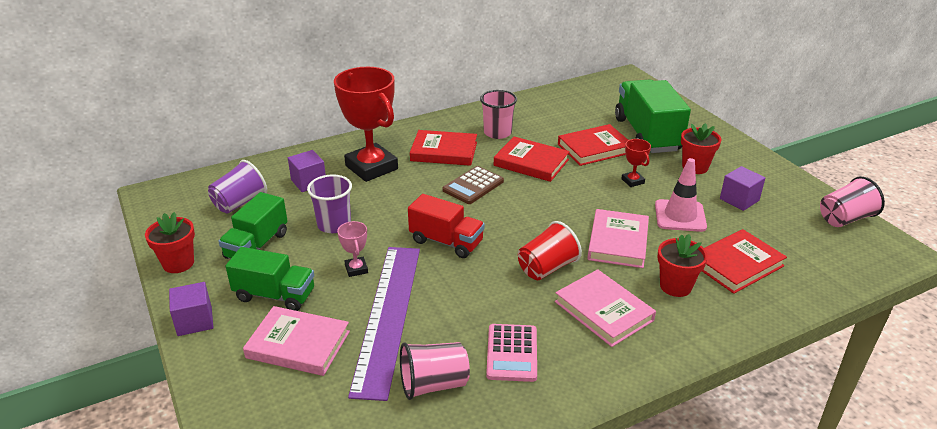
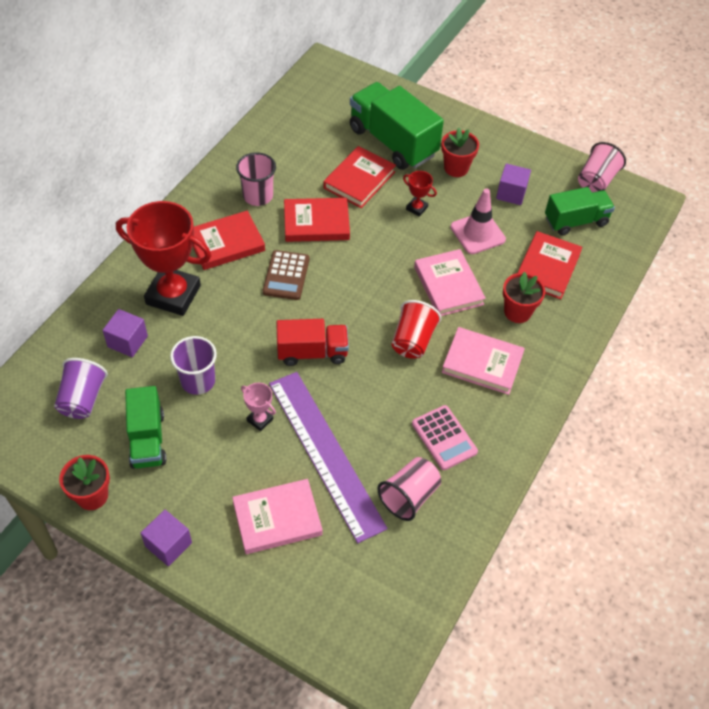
camera: 35 degrees left, 20 degrees up
green truck [225,247,314,311] -> green truck moved to [545,187,615,236]

